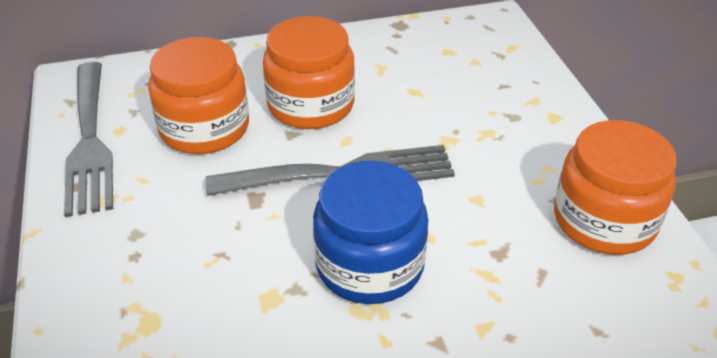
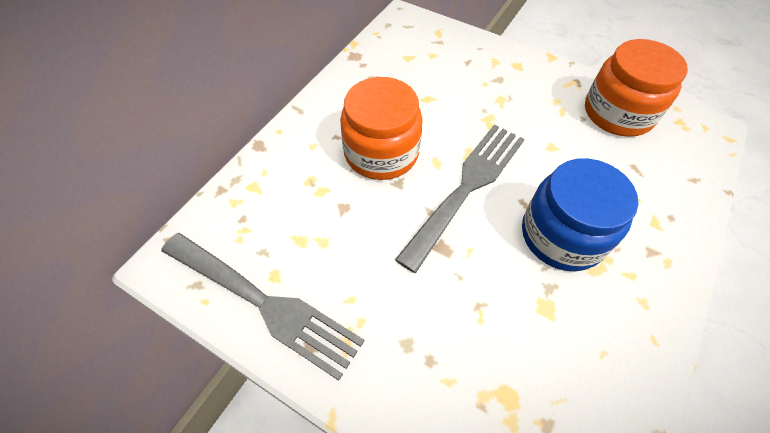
camera: 45 degrees left, 15 degrees up
orange jar [148,37,249,154] -> none

